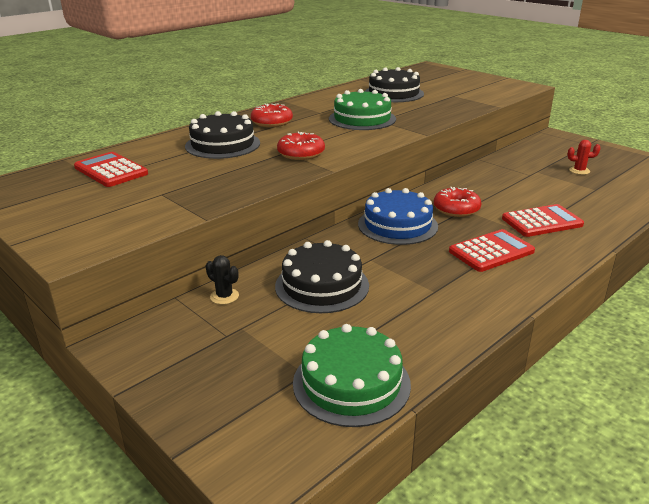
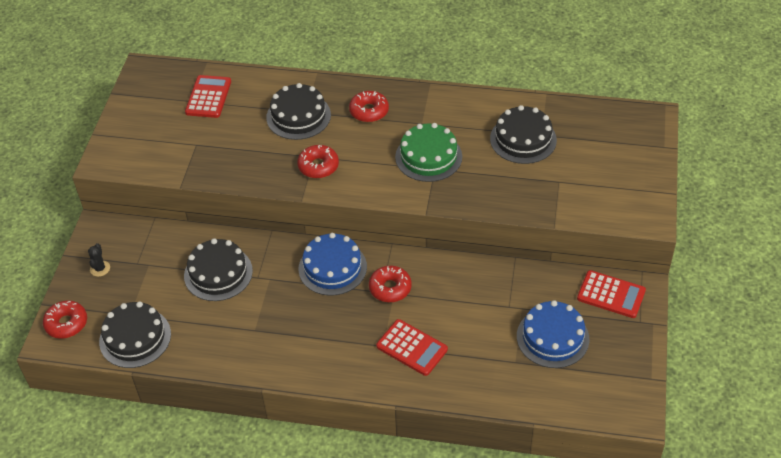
camera: 55 degrees right, 20 degrees up
black cactus [206,255,239,304] -> black cactus moved to [88,243,110,277]
green cake [293,324,411,427] -> black cake [99,301,171,368]
red calculator [449,229,535,272] -> red calculator moved to [577,270,646,318]
red cactus [567,140,600,175] -> blue cake [517,300,589,368]
none -> red donut [43,300,87,339]

